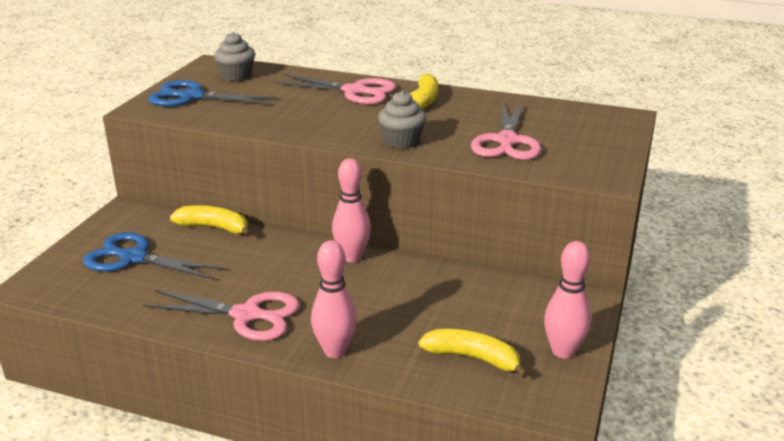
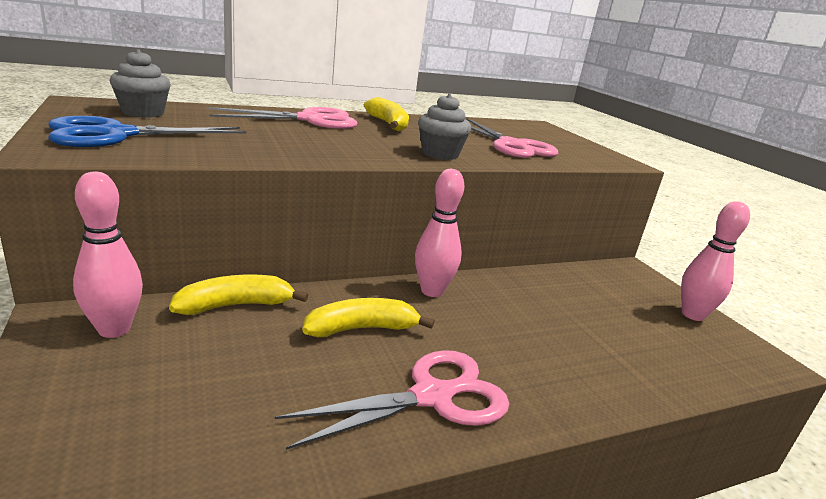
camera: 45 degrees left, 5 degrees down
blue scissors [83,232,224,279] -> none
pink bowling pin [311,240,357,358] -> pink bowling pin moved to [73,171,143,338]
yellow banana [419,329,529,378] -> yellow banana moved to [302,298,434,337]

